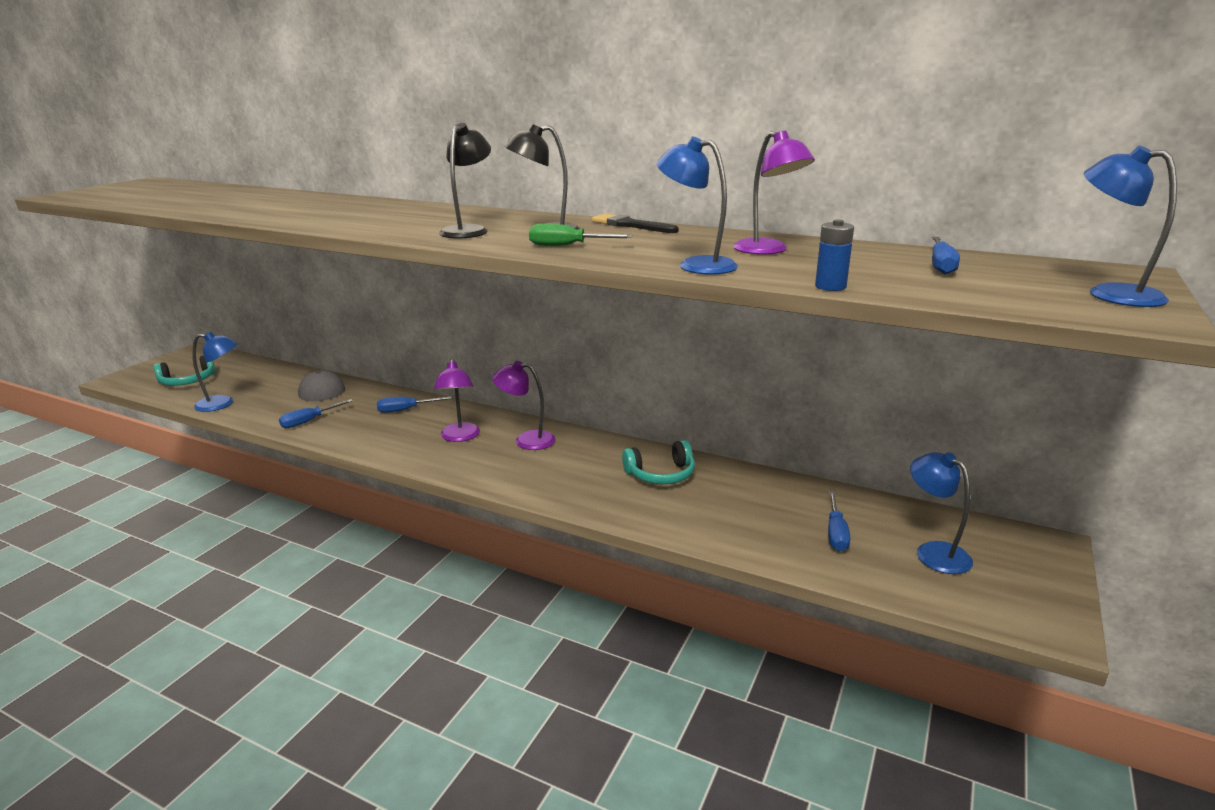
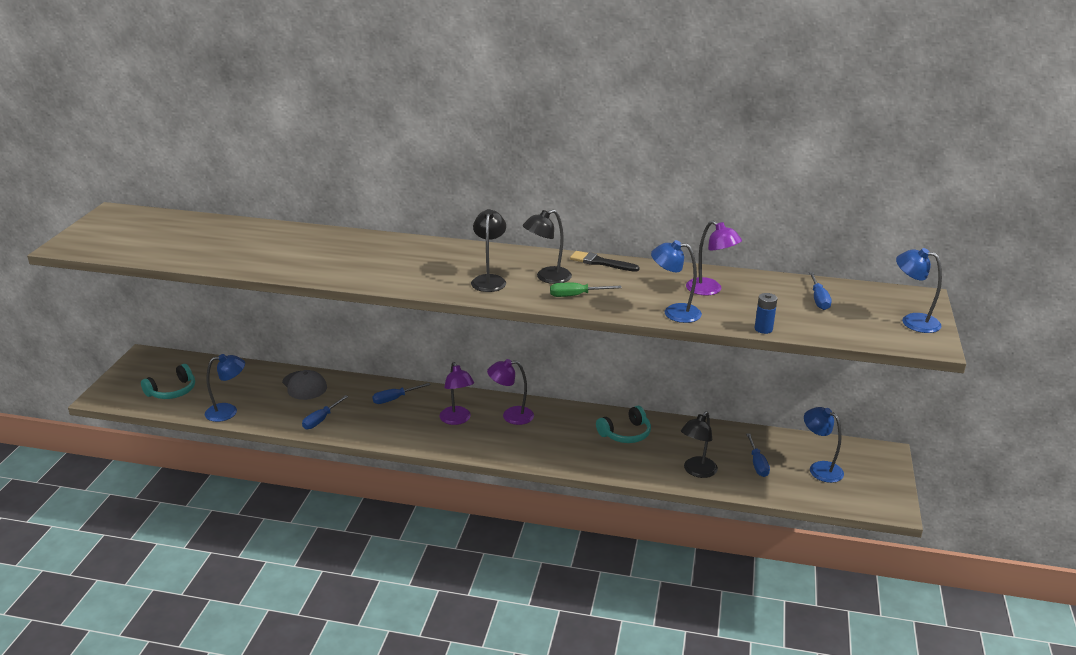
camera: 15 degrees left, 5 degrees up
none -> black lamp [681,411,718,478]

